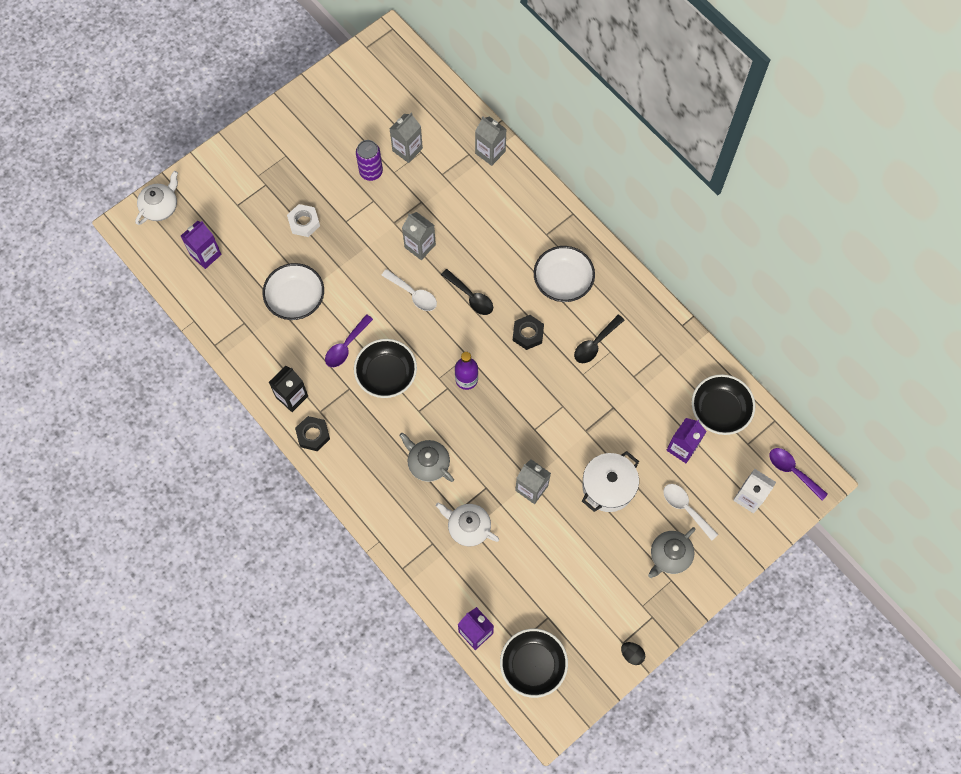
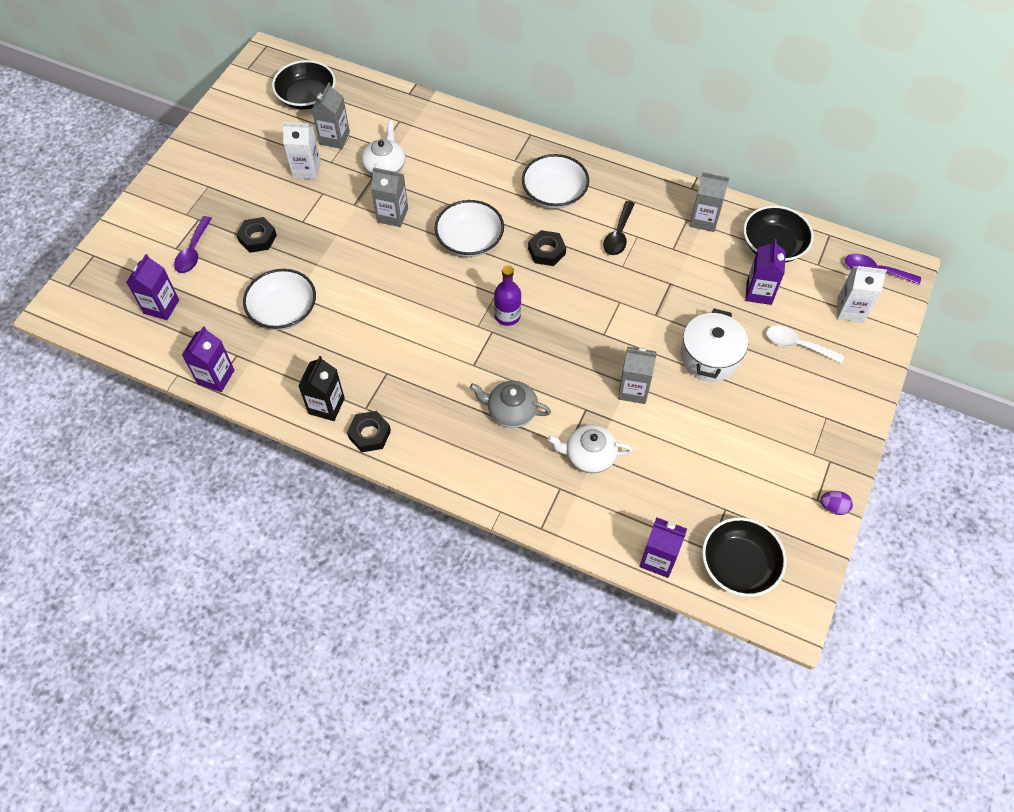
camera: 25 degrees left, 10 degrees down
white teapot [135,171,178,225] -> white teapot moved to [362,120,405,175]
white nut [287,204,320,237] -> black nut [236,217,277,253]
purple spoon [325,314,373,367] -> purple spoon moved to [174,216,212,273]
black bowl [354,339,417,398] -> black bowl moved to [272,60,336,110]
purple can [356,140,383,181] -> white carton [283,122,321,179]
white spoon [381,269,437,311] -> none
black spoon [441,269,493,315] -> white bowl [435,200,504,257]
grey carton [475,116,507,166] -> grey carton moved to [690,172,729,232]
black egg [621,642,645,665] -> purple egg [821,491,853,515]
grey teapot [648,527,696,578] -> none
none -> purple carton [182,326,234,392]

